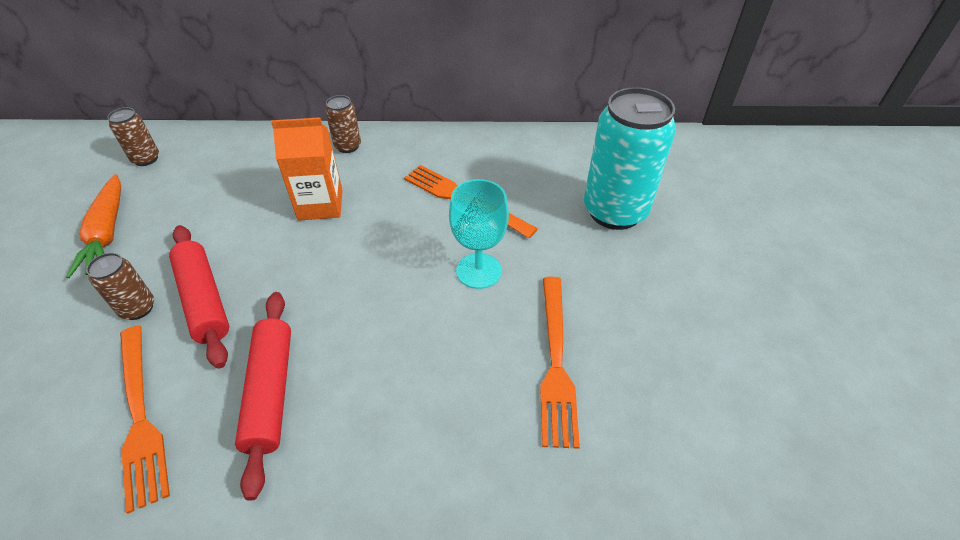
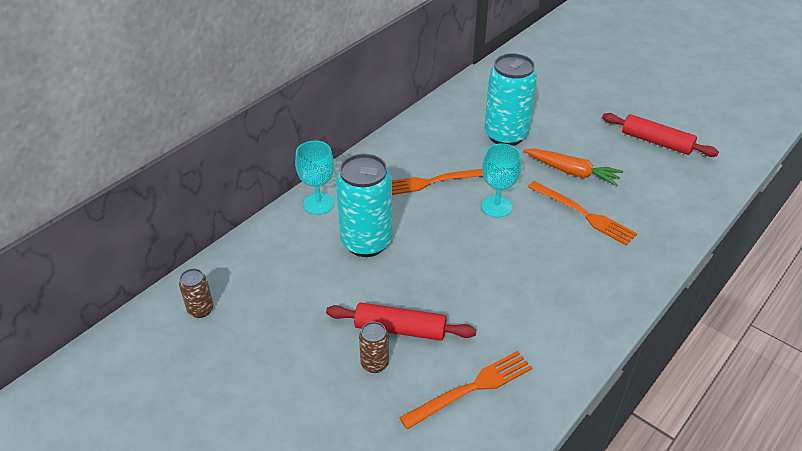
camera: 50 degrees left, 5 degrees down
orange carrot [66,174,121,278] -> orange carrot moved to [523,149,623,186]
orange fork [120,326,170,514] -> orange fork turned 45 degrees counterclockwise [399,351,532,430]
red rolling pin [235,292,291,501] -> red rolling pin moved to [602,113,719,157]
orange carton [271,117,343,221] -> turquoise can [336,154,392,257]
brown can [325,95,361,153] -> turquoise goblet [295,141,334,215]

